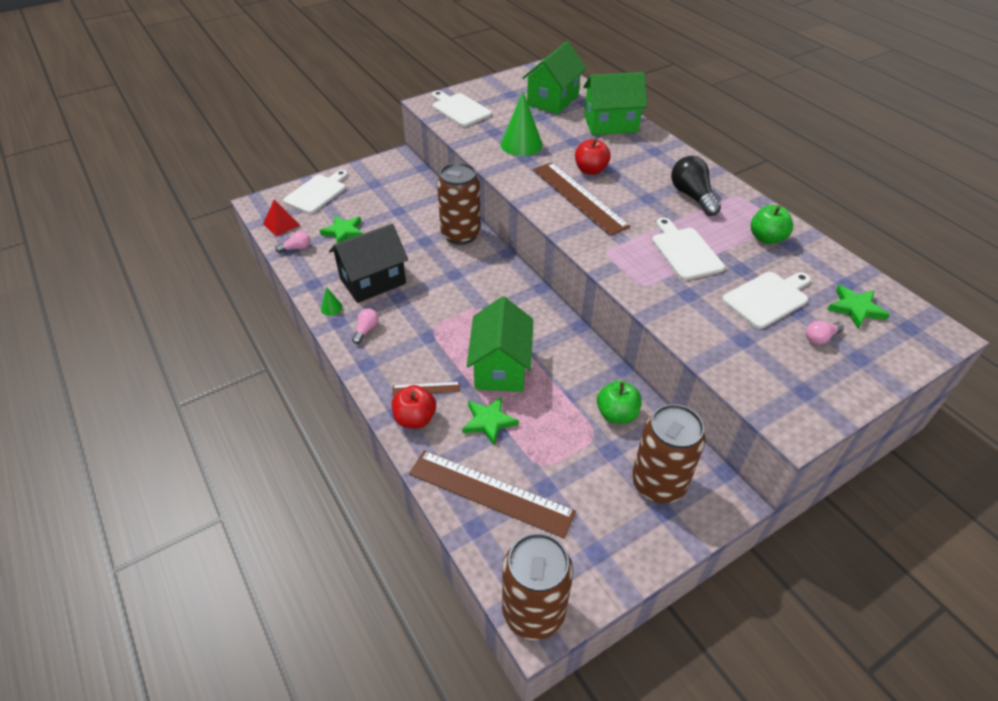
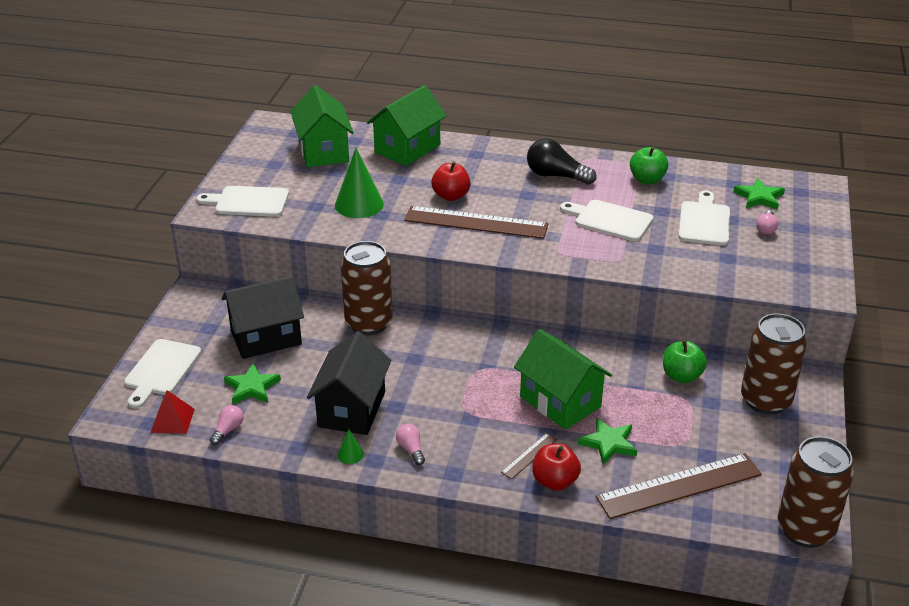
camera: 45 degrees left, 10 degrees down
white cutting board [283,170,348,214] -> white cutting board turned 150 degrees counterclockwise [124,339,201,408]
none -> black house [222,276,304,359]

